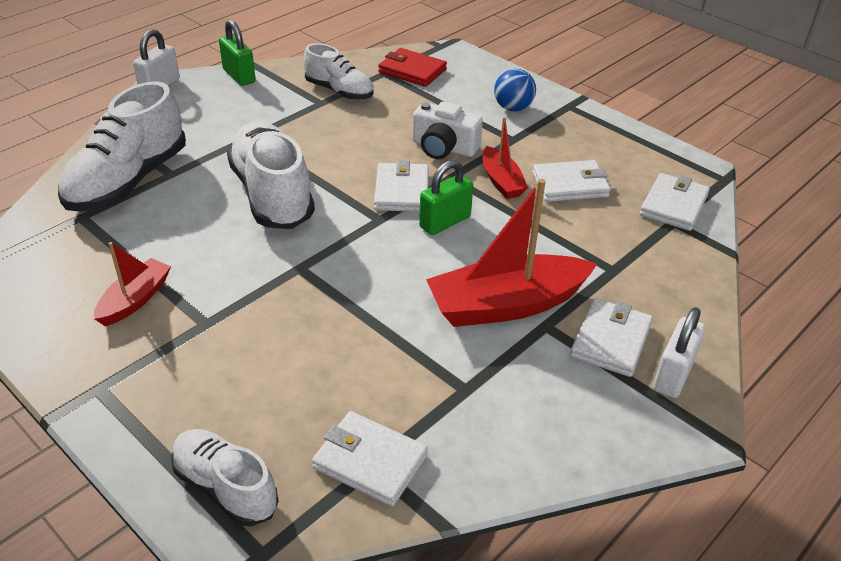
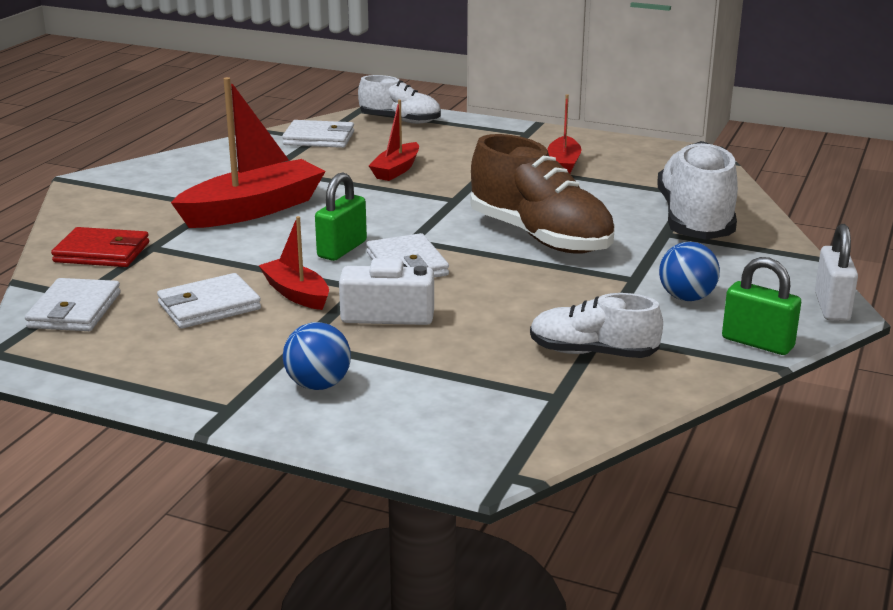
camera: 160 degrees right, 15 degrees down
white shoe [227,121,315,229] -> brown shoe [470,134,615,254]
red wallet [378,48,447,87] -> red wallet moved to [51,227,149,267]
white wallet [570,298,653,377] -> none
white padlock [653,307,706,398] -> none
none -> red boat [369,100,419,181]
none -> blue ball [659,242,720,301]

